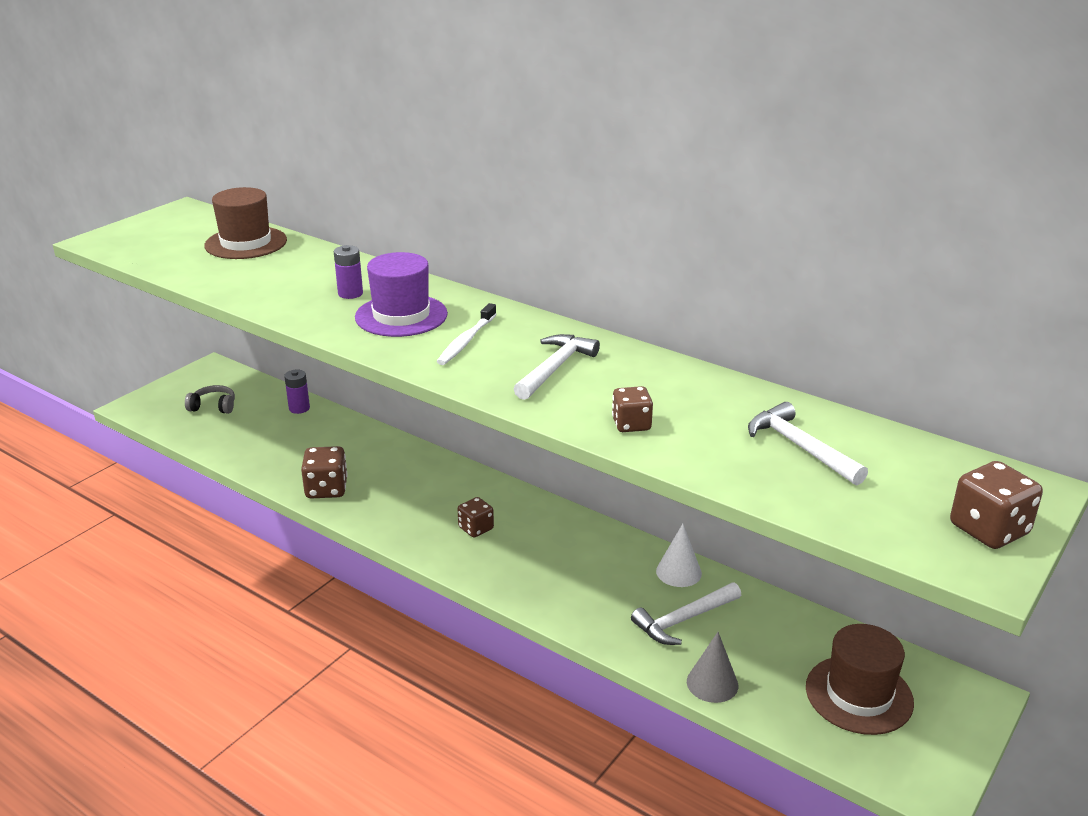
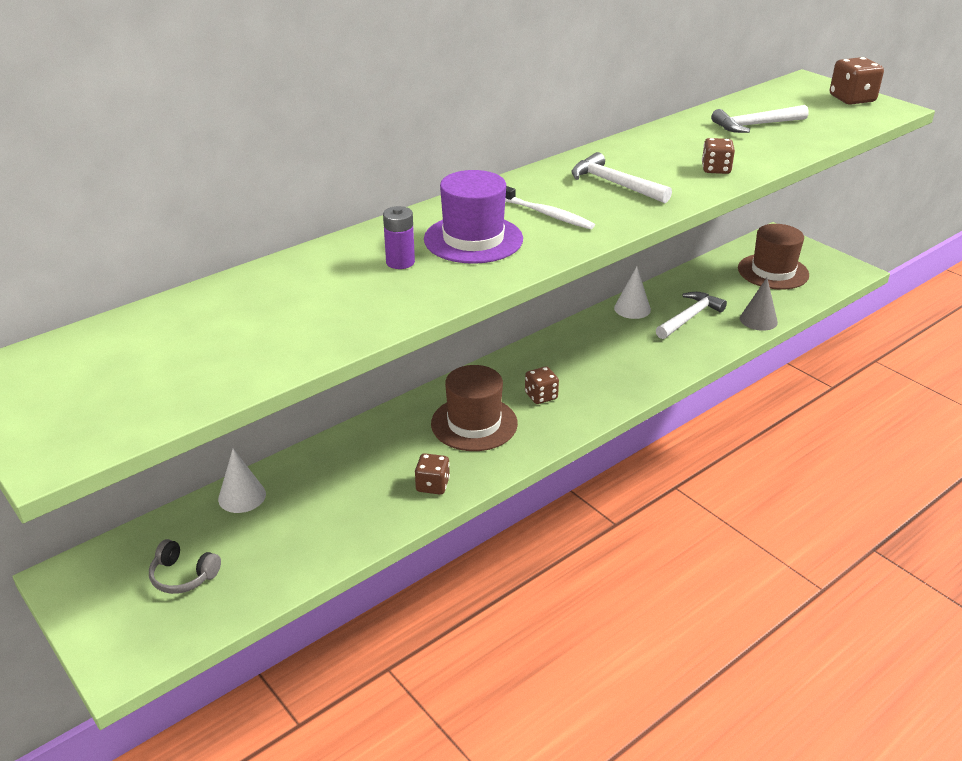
camera: 75 degrees left, 5 degrees up
grey headphones [185,385,235,414] -> grey headphones turned 90 degrees counterclockwise [149,539,221,594]
brown hat [204,187,287,259] -> brown hat moved to [431,365,518,451]
purple battery [284,370,310,414] -> white cone [218,449,266,513]
brown dice [301,446,348,498] -> brown dice [415,453,450,495], size x0.66
white hammer [631,583,741,645] -> white hammer turned 120 degrees counterclockwise [656,292,727,339]

